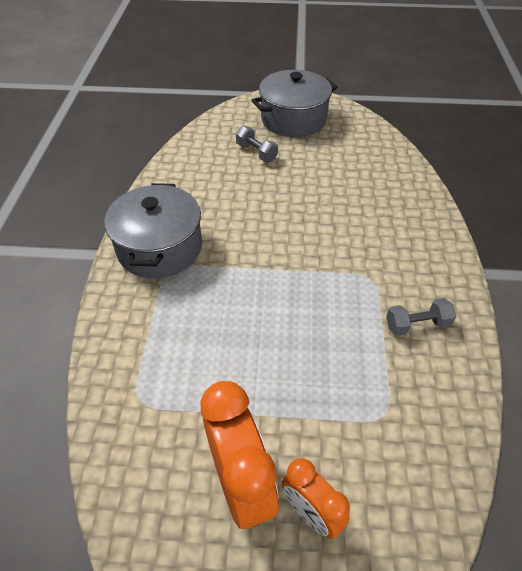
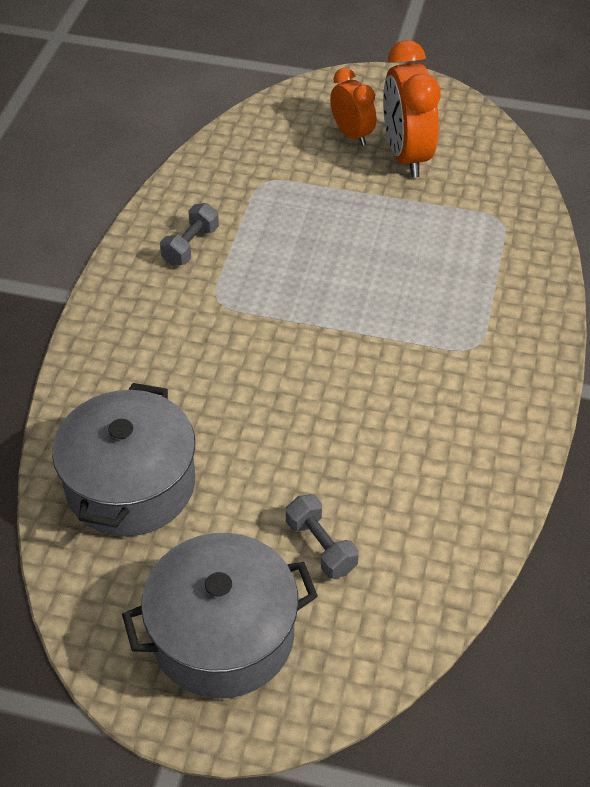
camera: 170 degrees left, 0 degrees up
grey pot [104,183,202,278] -> grey pot moved to [52,383,195,536]
grey dumbbell [386,298,456,336] -> grey dumbbell turned 60 degrees counterclockwise [160,203,219,266]

